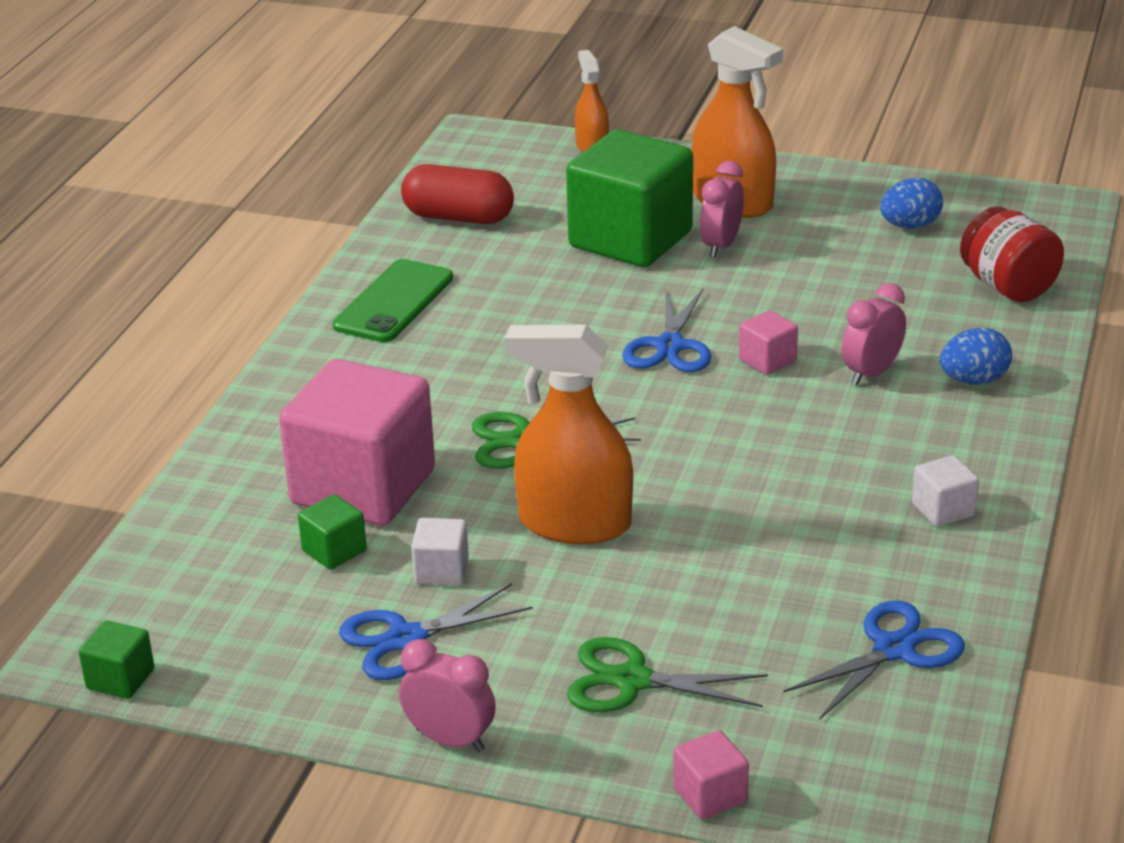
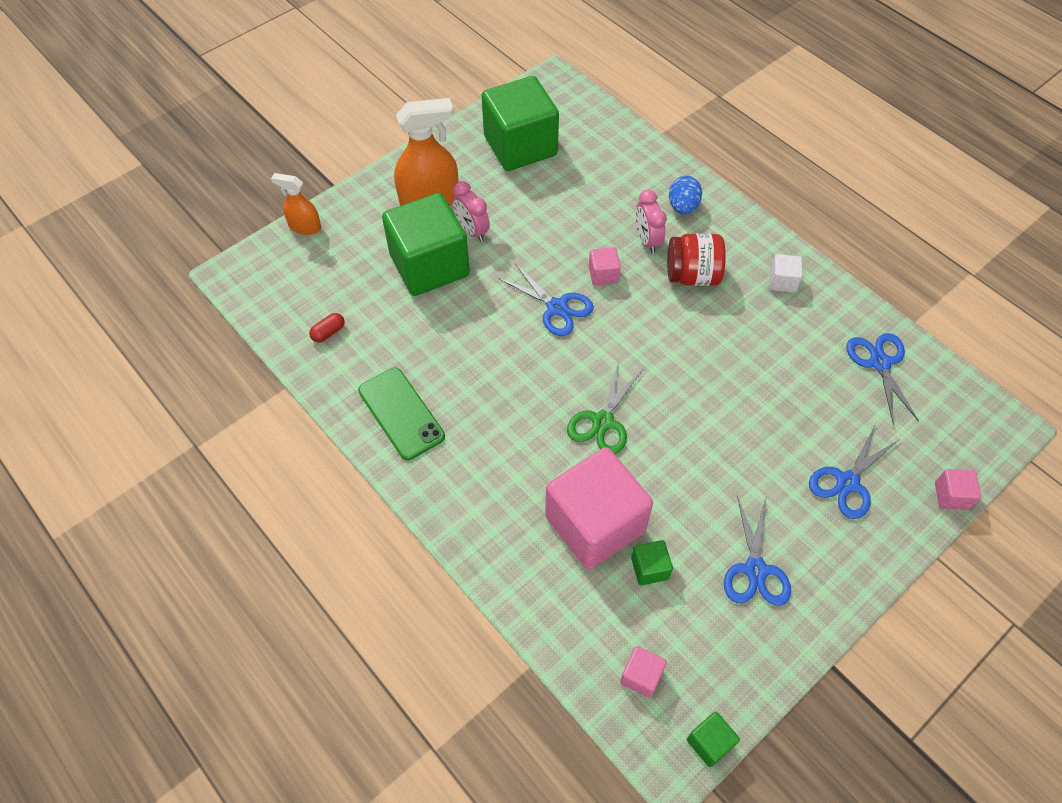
camera: 60 degrees left, 25 degrees up
pink clock [399,639,496,752] -> none
red capsule [401,164,514,224] -> red capsule [309,313,345,342], size x0.47
white cube [411,518,469,585] -> none
orange spray bottle [504,325,633,544] -> none
green scissors [567,637,768,713] -> blue scissors [809,424,900,519]
blue egg [880,178,943,229] -> green cube [482,76,559,171]
red jar [960,207,1064,302] -> red jar moved to [667,233,726,286]
none -> pink cube [620,646,667,698]

